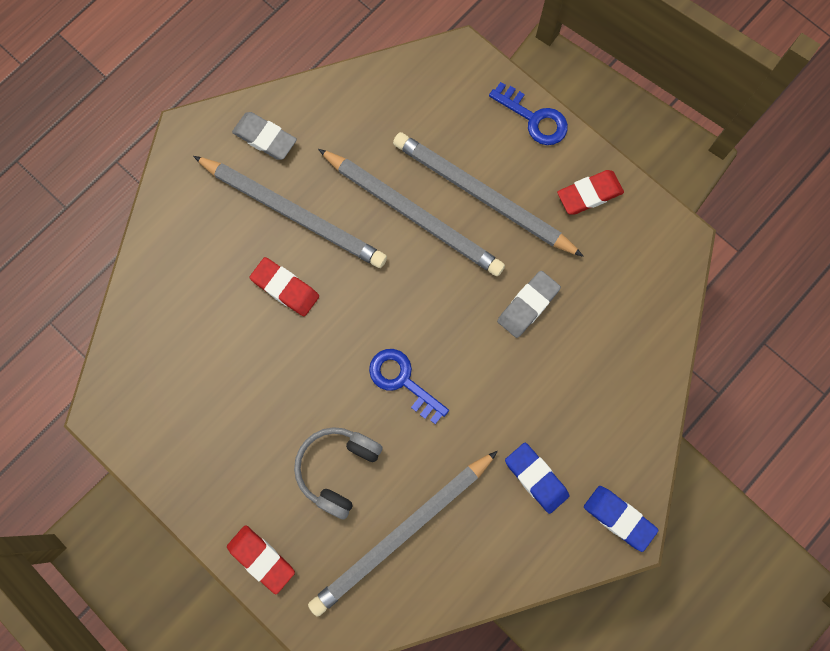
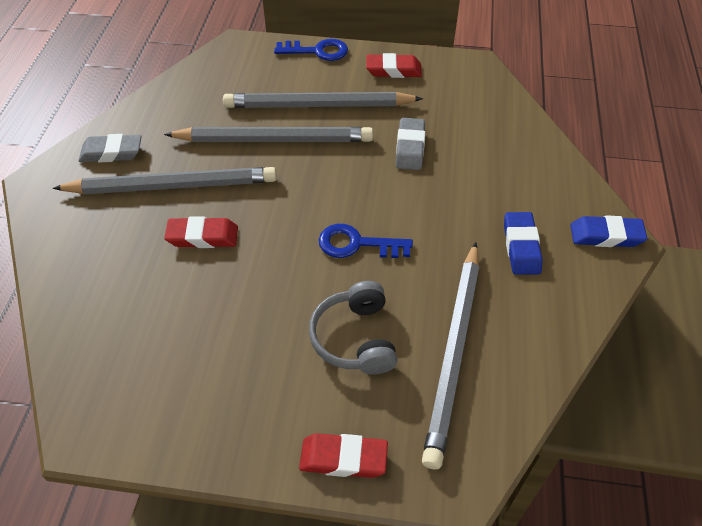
camera: 35 degrees left, 25 degrees down
blue eraser [505,443,569,514] -> blue eraser turned 75 degrees clockwise [504,212,542,275]
red eraser [557,170,624,215] -> red eraser turned 60 degrees clockwise [366,53,422,78]

